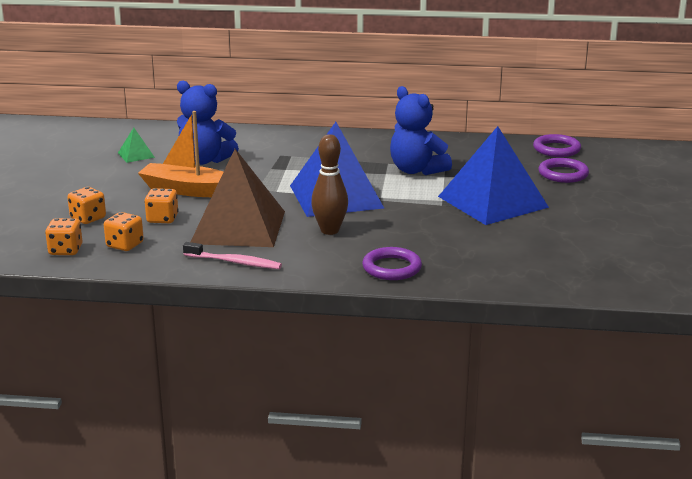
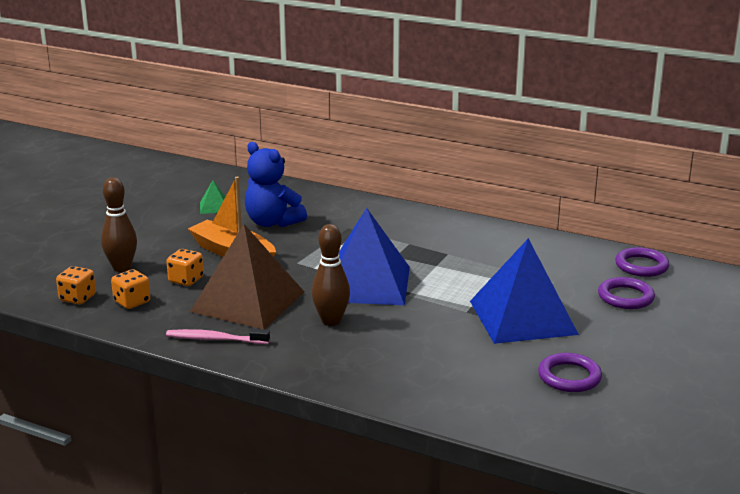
camera: 20 degrees right, 0 degrees up
orange dice [67,187,106,224] -> brown bowling pin [101,177,137,272]
pink toothbrush [183,242,282,269] -> pink toothbrush turned 150 degrees clockwise [166,329,270,344]
purple ring [362,247,422,280] -> purple ring moved to [538,353,602,392]
blue teddy bear [390,86,452,175] -> none

